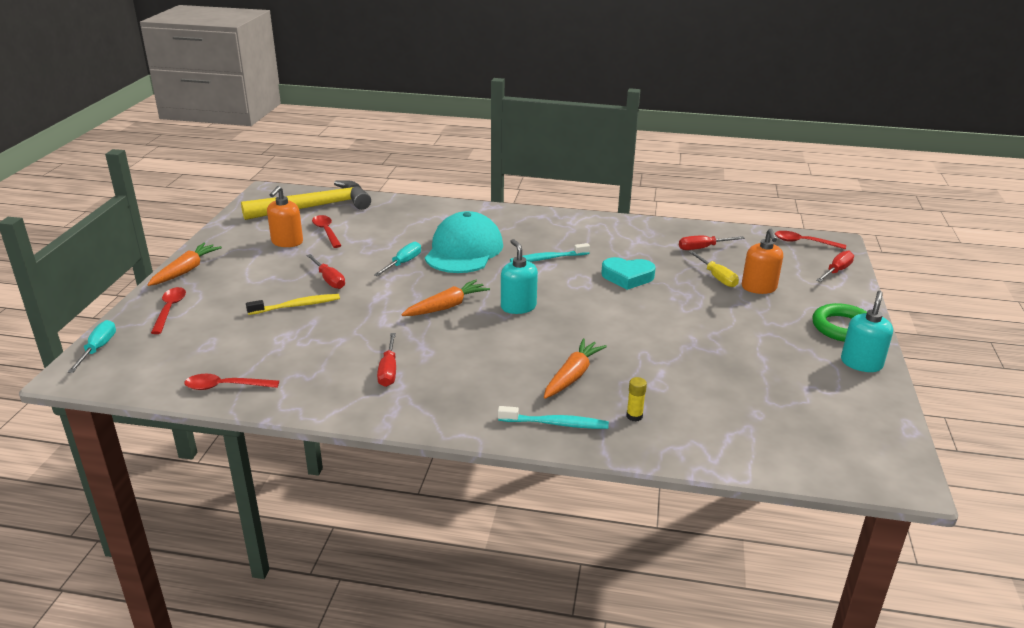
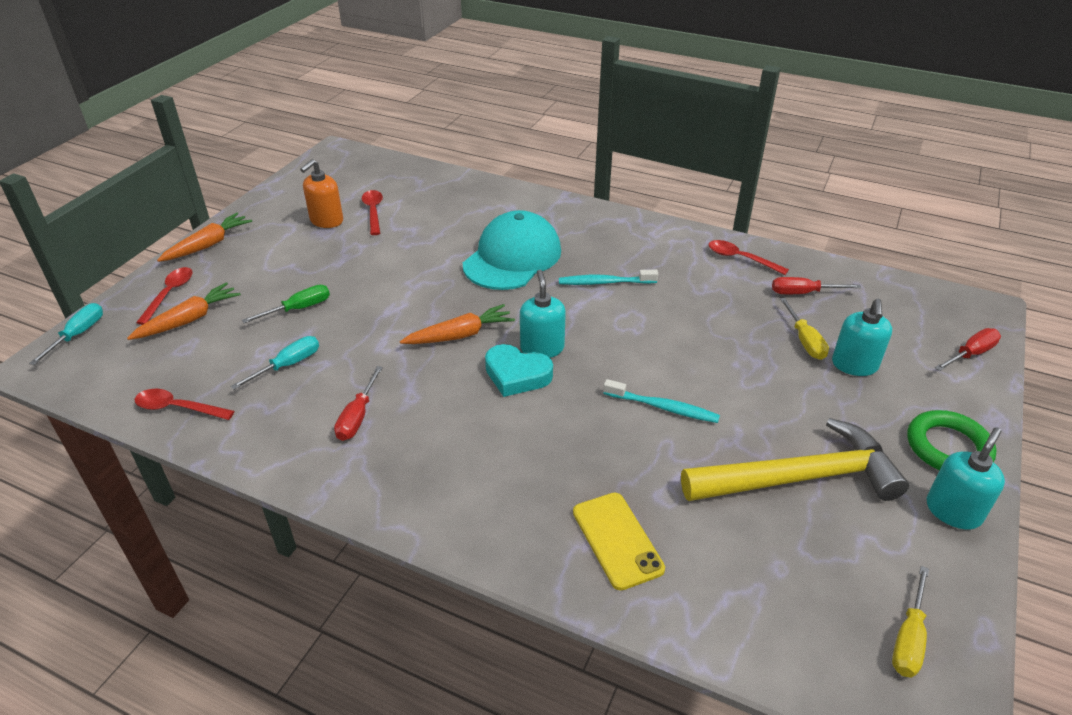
camera: 15 degrees right, 10 degrees up
yellow hammer [241,180,371,220] -> yellow hammer moved to [681,418,909,501]
yellow toothbrush [246,294,340,315] -> green screwdriver [242,285,330,323]
red screwdriver [306,254,345,289] -> none
turquoise screwdriver [374,242,421,276] -> turquoise screwdriver moved to [230,336,319,390]
turquoise toothbrush [498,406,609,429] -> turquoise toothbrush moved to [603,379,720,423]
orange carrot [544,339,607,399] -> orange carrot moved to [127,282,241,340]
turquoise heart [601,257,656,290] -> turquoise heart moved to [485,344,553,397]
yellow glue stick [626,377,647,422] -> yellow phone [573,492,665,590]
orange soap dispenser [742,229,783,294] -> turquoise soap dispenser [832,299,892,376]
red spoon [775,231,846,249] -> red spoon moved to [708,240,789,275]
none -> yellow screwdriver [892,566,929,677]

